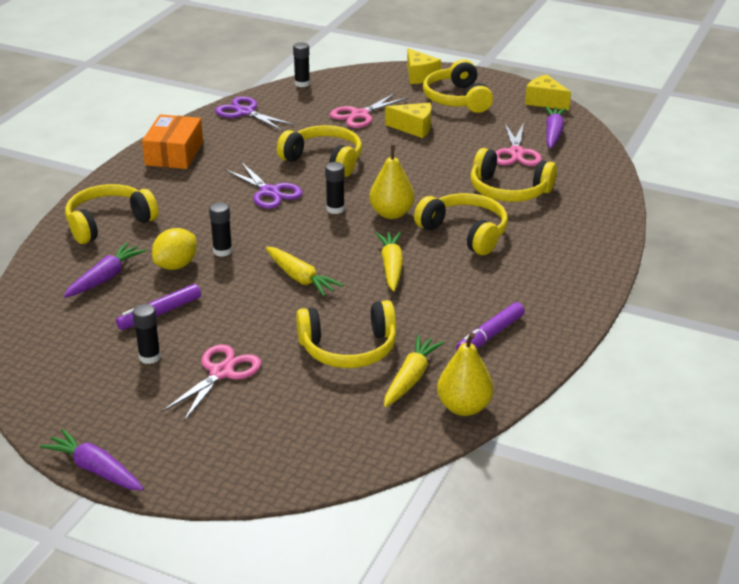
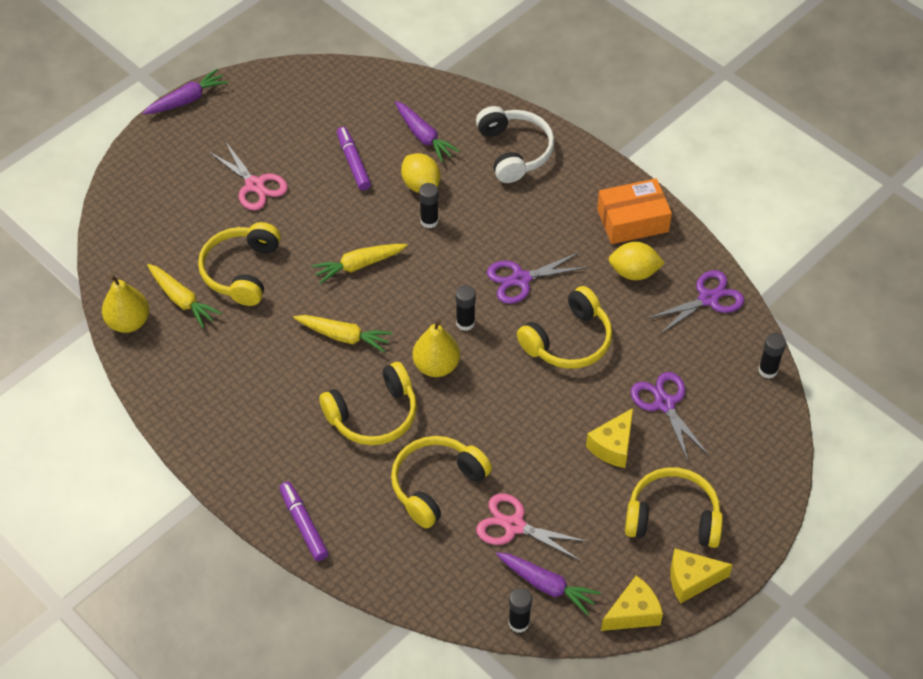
camera: 110 degrees right, 20 degrees up
yellow headphones [65,184,158,244] -> white headphones [476,106,555,183]
black glue stick [132,304,161,364] -> black glue stick moved to [509,588,532,633]
orange box [142,114,203,169] -> orange box turned 45 degrees counterclockwise [597,178,672,244]
pink scissors [330,93,408,128] -> purple scissors [630,372,709,463]
yellow cheese [407,48,441,84] -> yellow cheese moved to [670,549,733,603]
purple marker [456,302,525,350] -> purple marker moved to [279,482,329,561]
none -> yellow lemon [609,242,665,280]

